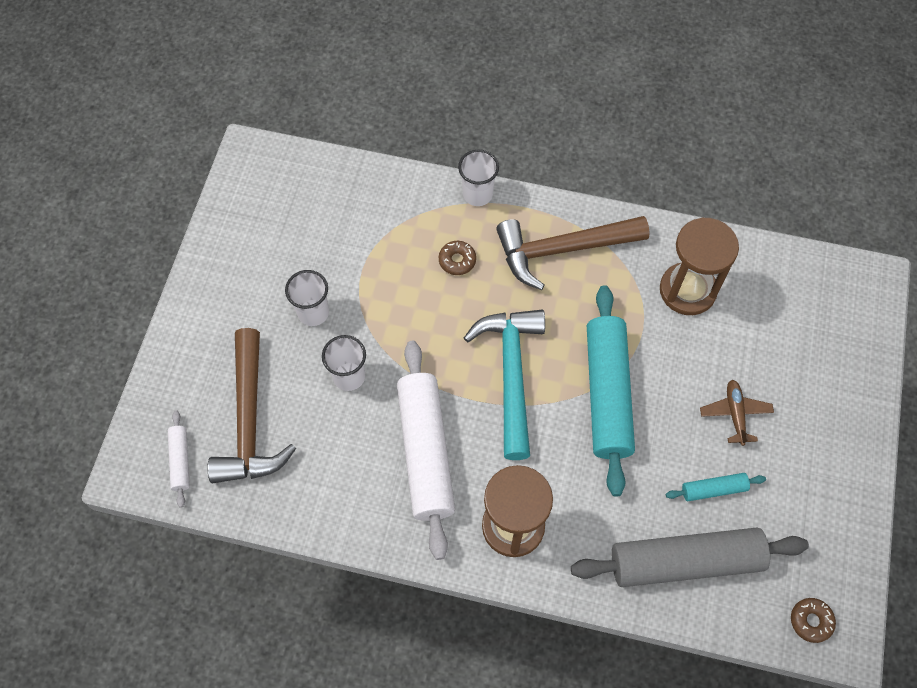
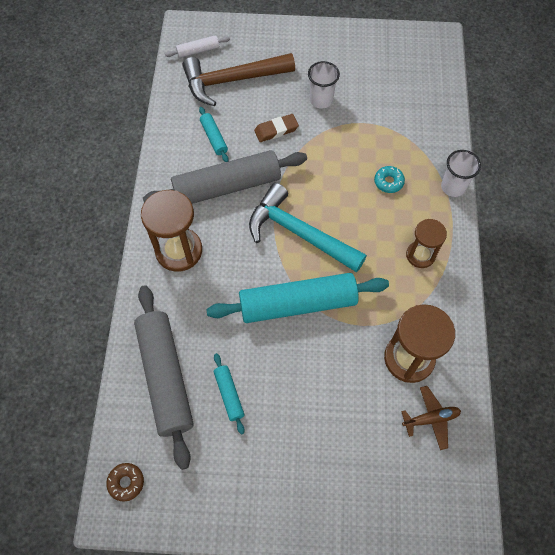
camera: 80 degrees right, 0 degrees up
white cup [322,335,366,391] -> brown eraser [254,114,299,142]
white rolling pin [397,341,455,560] -> grey rolling pin [143,150,307,204]
brown donut [439,241,476,275] -> turquoise donut [374,166,405,193]
turquoise hammer [464,310,545,460] -> turquoise hammer turned 135 degrees counterclockwise [249,183,367,273]
brown hammer [496,216,650,290] -> brown hourglass [406,219,447,268]
brown plane [700,380,774,446] -> brown plane moved to [401,386,461,450]
none -> turquoise rolling pin [199,107,229,162]

